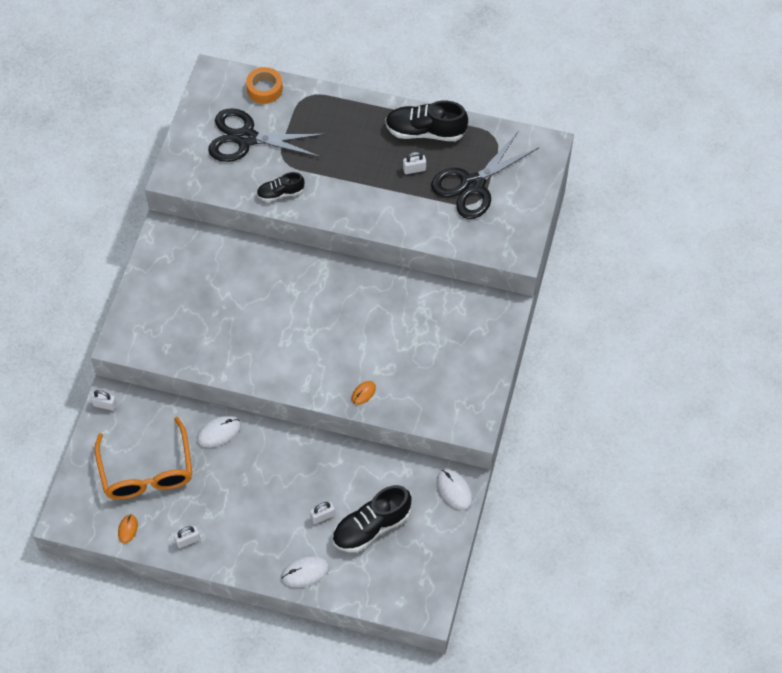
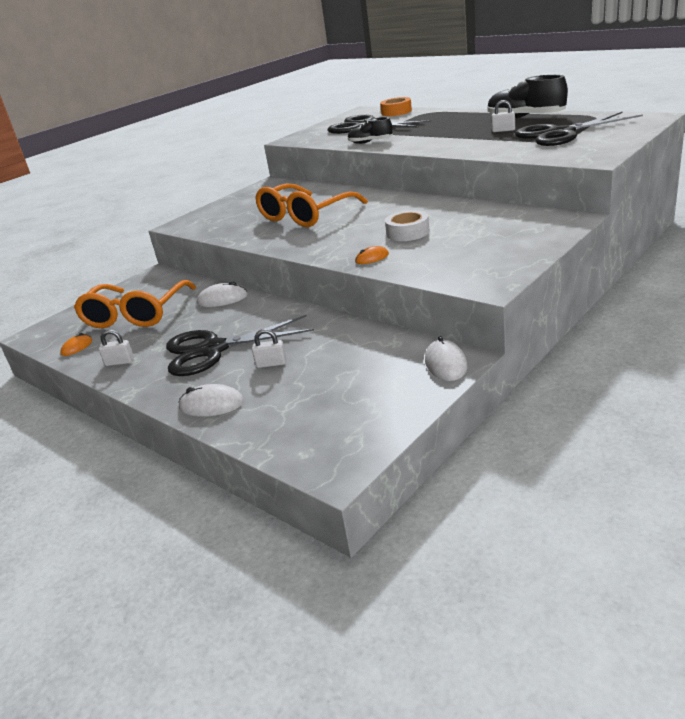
camera: 30 degrees right, 30 degrees down
white padlock [91,390,117,411] -> none
black shoe [332,485,411,552] -> none
none -> black scissors [166,315,314,376]
none -> orange glasses [255,183,368,227]
none -> white tape [385,210,429,241]

